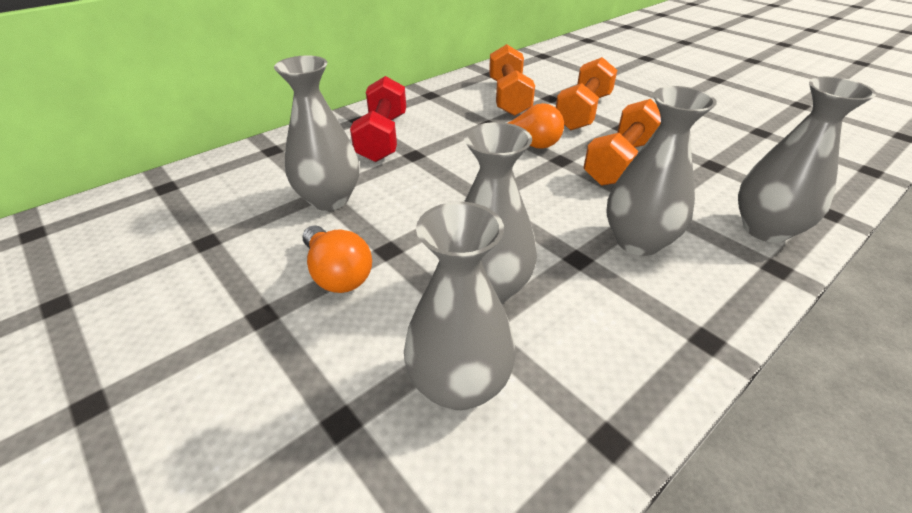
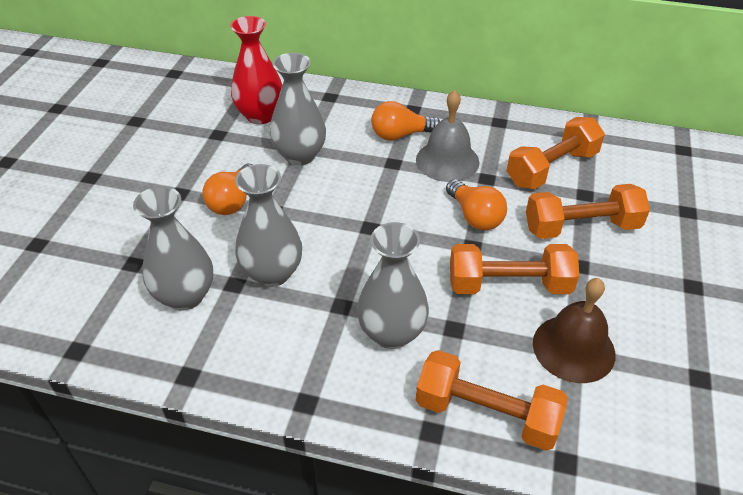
camera: 55 degrees right, 5 degrees up
red dumbbell [350,76,406,162] -> orange light bulb [371,101,440,141]
grey vase [738,77,876,243] -> orange dumbbell [416,350,568,451]
none -> red vase [230,16,282,124]
none -> grey bell [416,90,479,182]
none -> brown bell [533,278,615,383]

